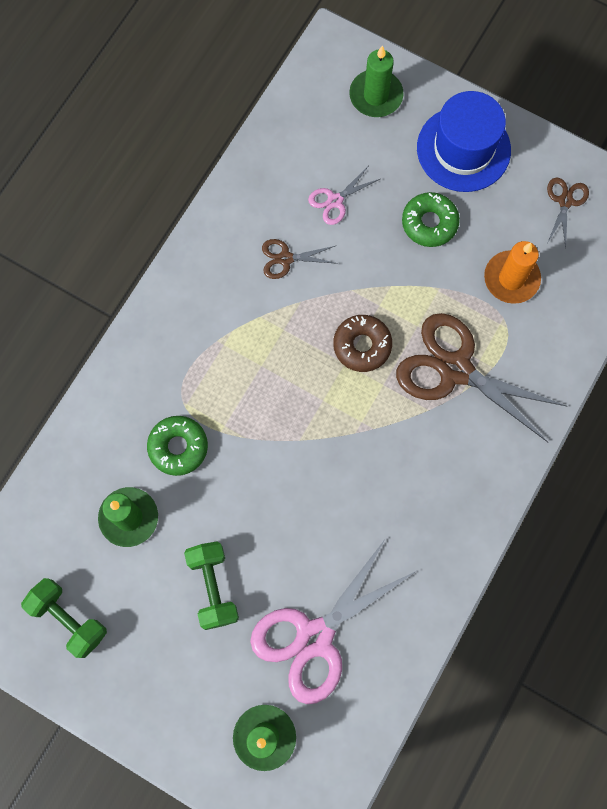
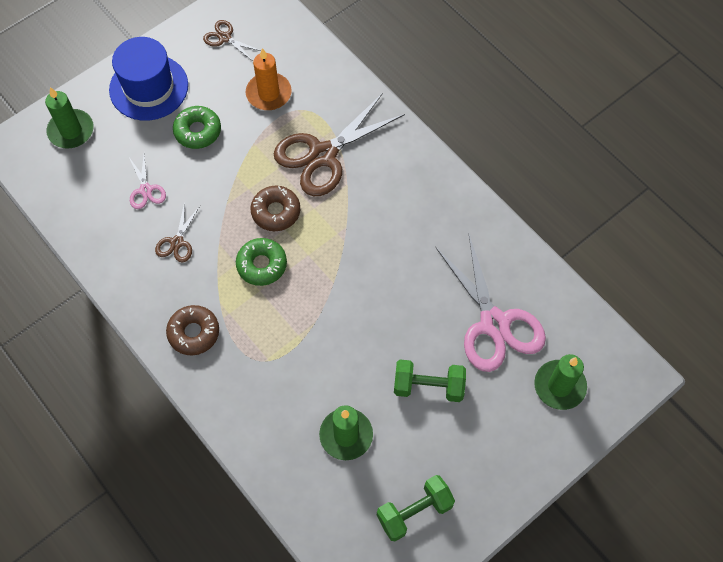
camera: 70 degrees left, 10 degrees down
green donut [147,416,208,476] -> green donut moved to [236,238,287,286]
none -> brown donut [166,305,219,355]

